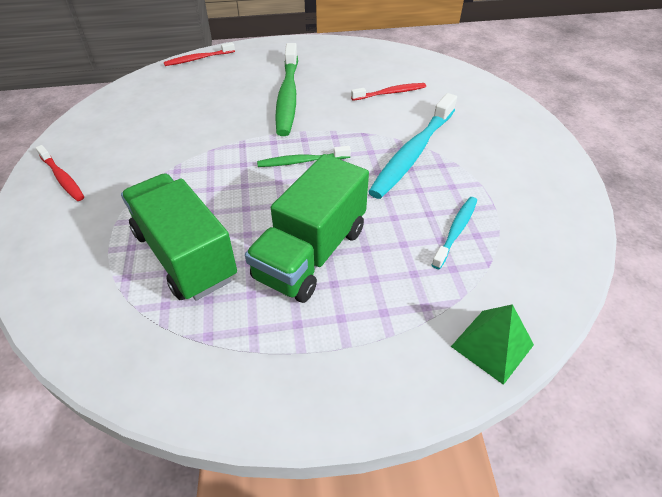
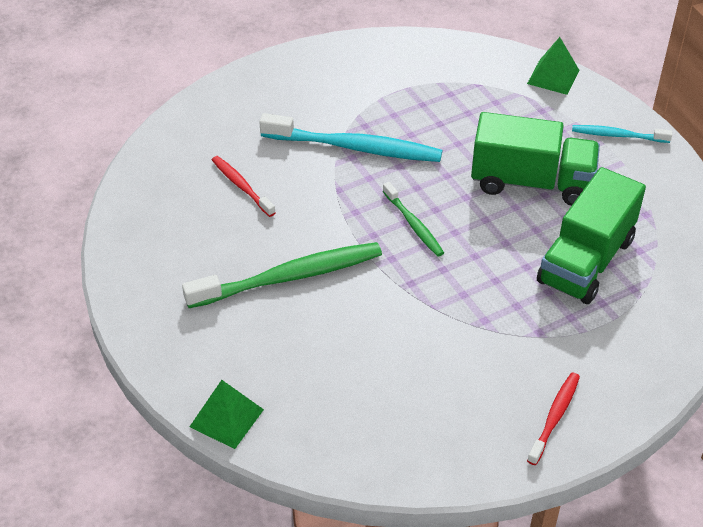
camera: 110 degrees left, 0 degrees up
red toothbrush [164,42,235,66] -> green pyramid [190,380,264,449]
turquoise toothbrush [432,197,477,269] -> turquoise toothbrush moved to [572,125,672,143]

